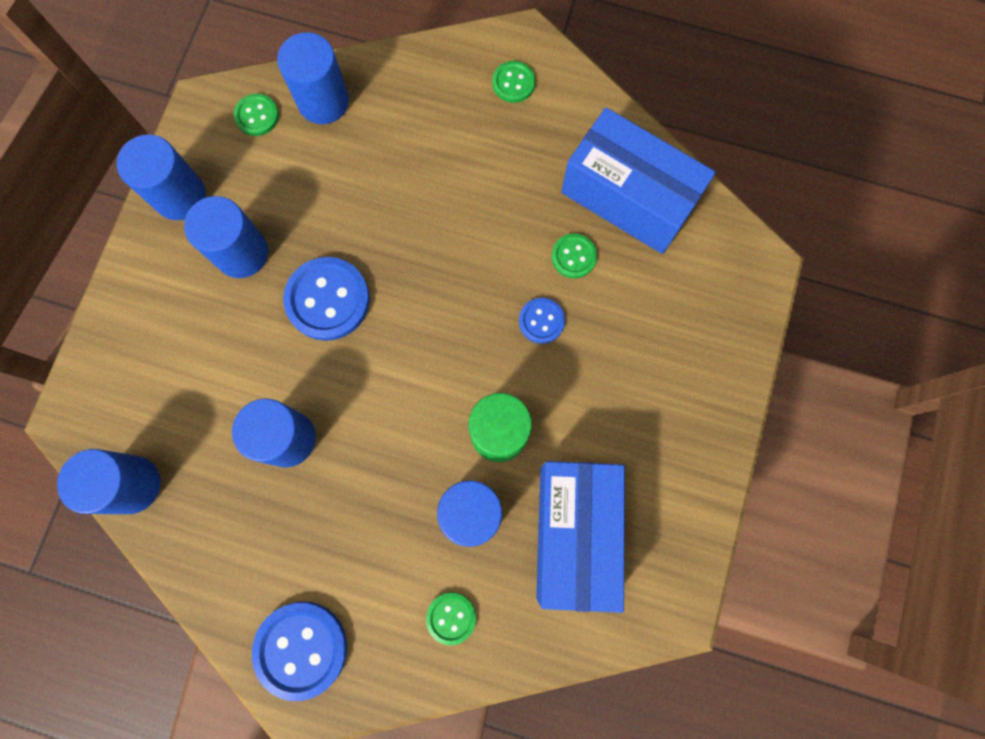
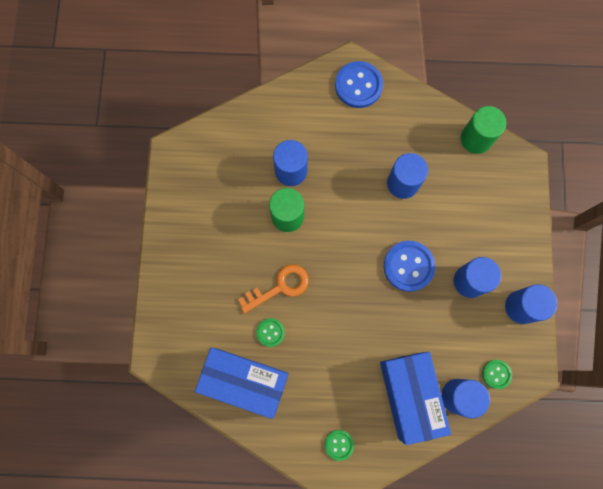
camera: 165 degrees right, 0 degrees up
blue cylinder [57,449,161,514] -> green cylinder [461,106,507,154]
green button [426,592,476,645] -> none
blue button [519,298,565,344] -> orange key [238,264,309,313]
blue box [536,461,625,613] -> blue box moved to [380,352,451,445]

